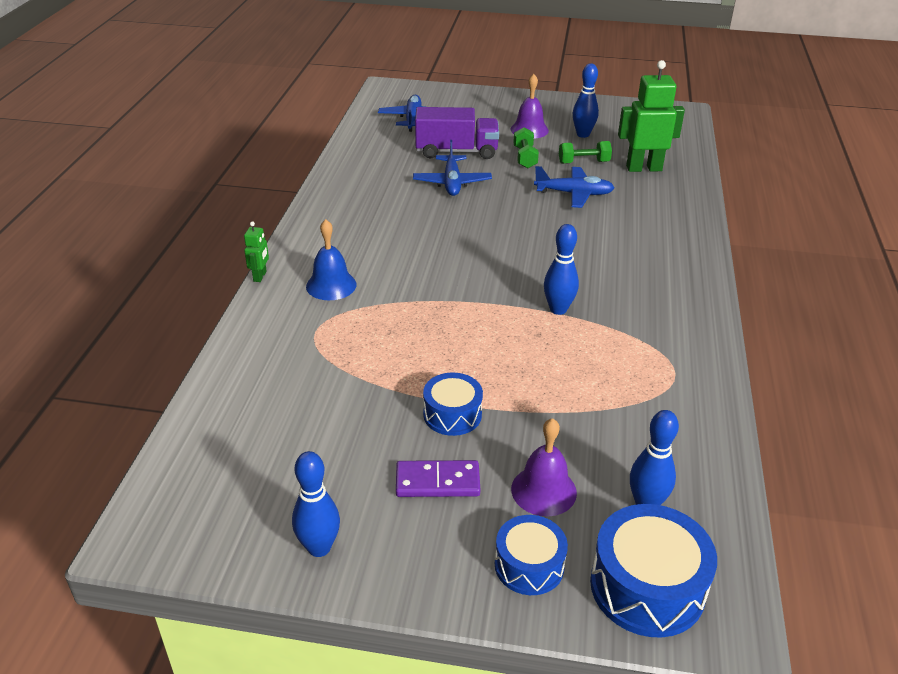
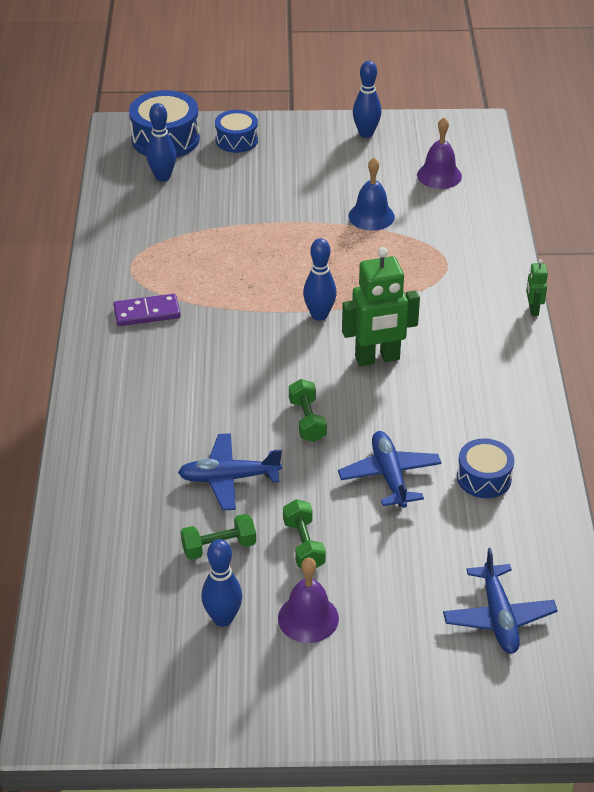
camera: 170 degrees right, 5 degrees up
blue bell [306,219,356,300] -> blue bell moved to [348,158,395,231]
purple domino [396,460,480,497] -> purple domino moved to [113,294,181,326]
purple truck [415,107,499,159] -> none
blue drum [423,372,483,436] -> blue drum moved to [457,438,514,498]
purple bell [511,418,577,516] -> purple bell moved to [417,118,462,189]
blue bowling pin [544,224,579,315] -> blue bowling pin moved to [303,238,337,321]
green robot [618,60,685,172] -> green robot moved to [342,247,420,366]
none -> green dumbbell [289,379,327,442]

